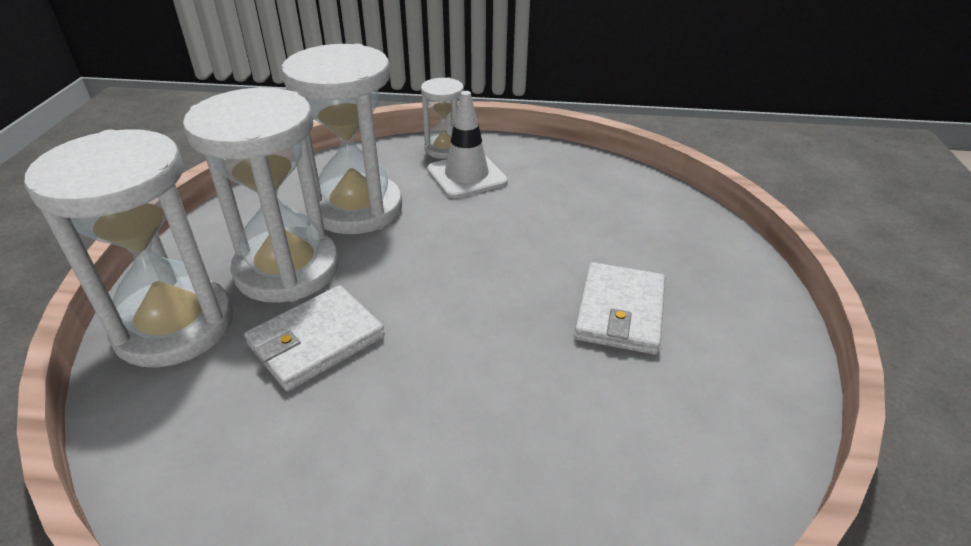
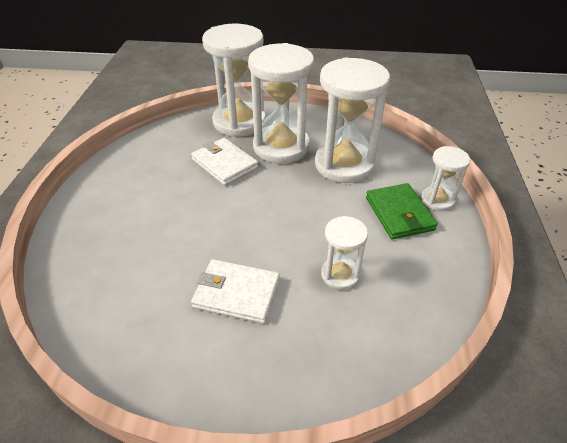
camera: 90 degrees right, 5 degrees up
white traffic cone [427,91,508,198] -> green wallet [366,183,438,239]
none -> white hourglass [321,216,368,290]

